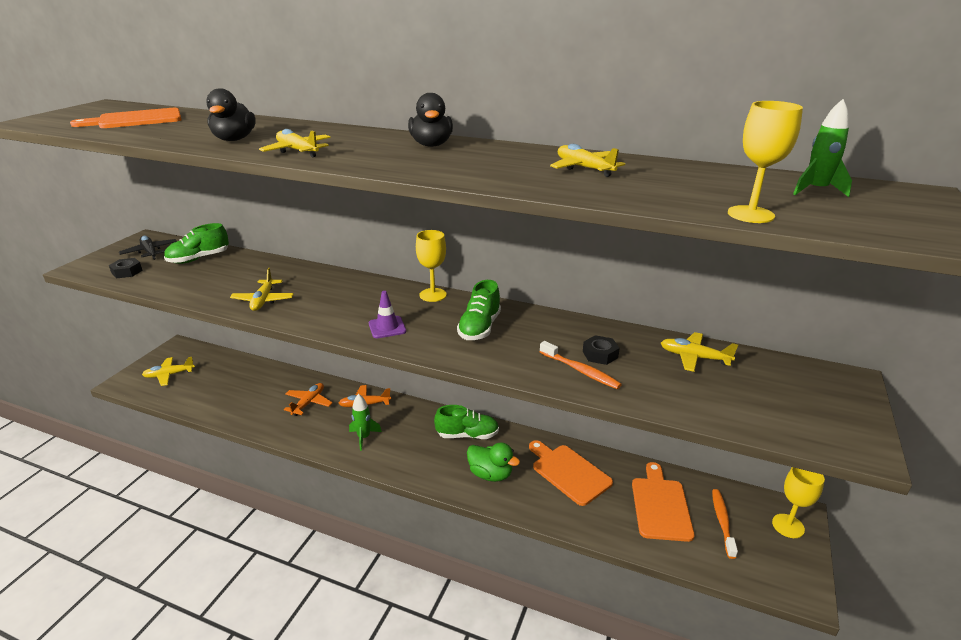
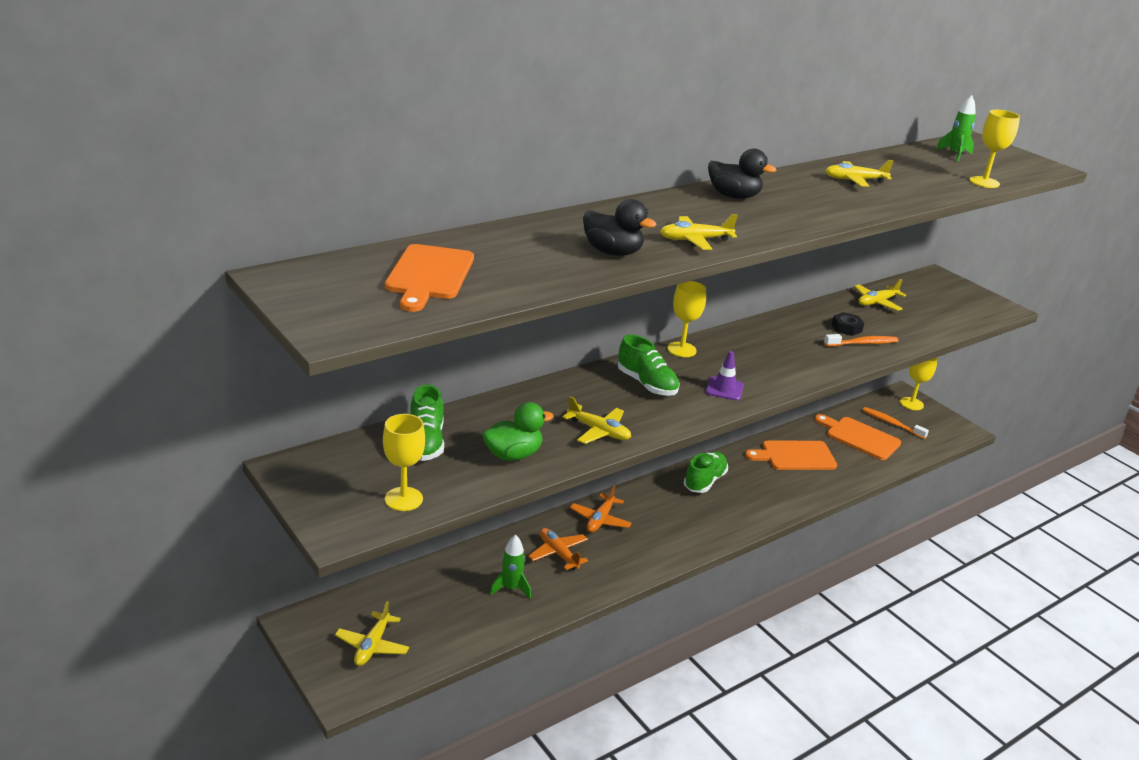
camera: 60 degrees left, 0 degrees up
black nut [109,258,143,278] -> yellow goblet [383,414,425,511]
black plane [119,236,177,260] -> none
green rocket [349,394,382,451] -> green rocket moved to [490,535,531,599]
green shoe [457,280,501,340] -> green shoe moved to [618,335,680,396]
green duck [467,442,520,482] -> green duck moved to [482,402,554,461]

